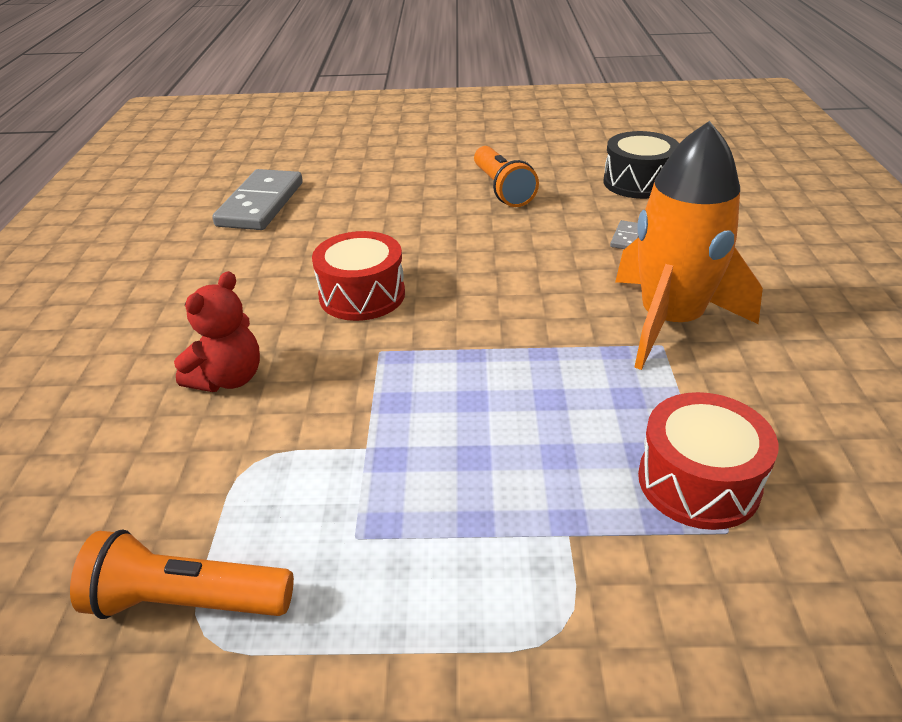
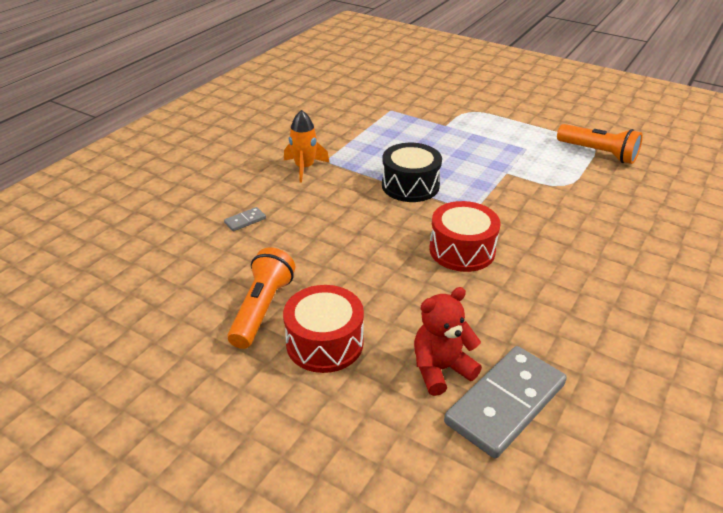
camera: 150 degrees left, 0 degrees up
red teddy bear [174,271,260,392] -> red teddy bear moved to [414,287,482,396]
black drum [603,131,679,199] -> black drum moved to [382,143,442,202]
orange rocket [615,121,763,370] -> orange rocket [284,110,330,182], size x0.51
red drum [638,392,778,530] -> red drum moved to [283,285,364,373]

